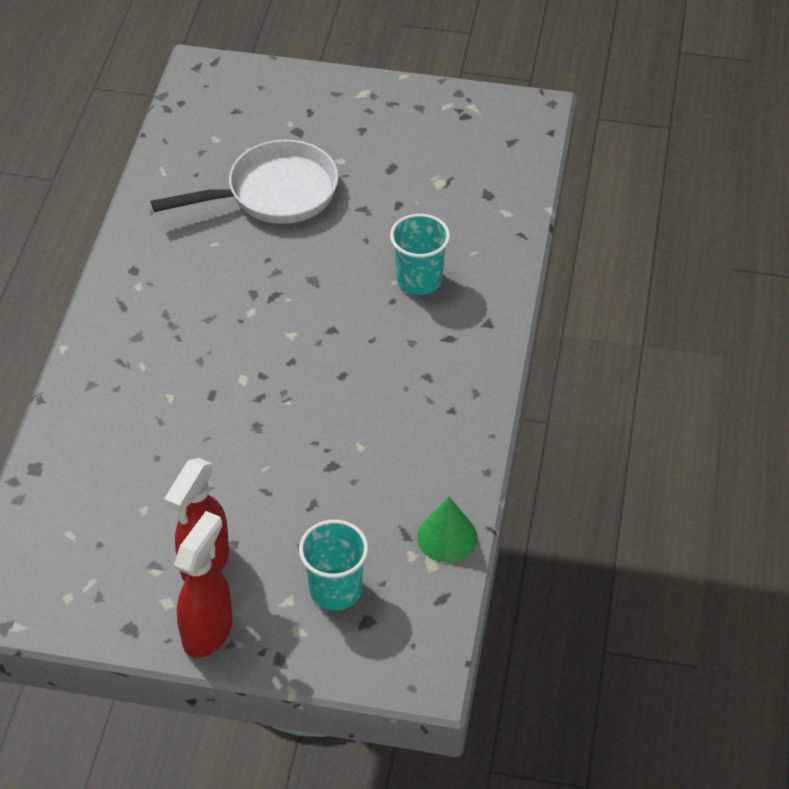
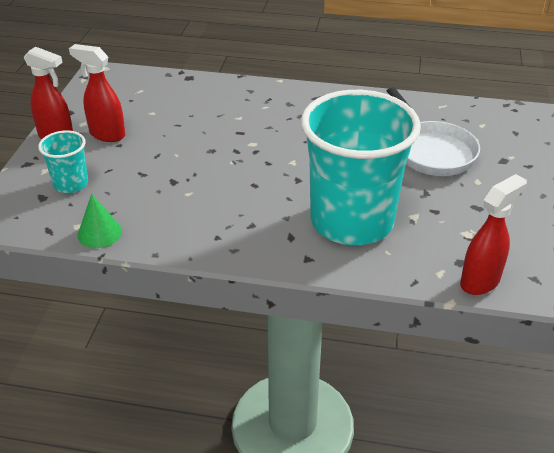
camera: 90 degrees right, 10 degrees down
turquoise cup [390,214,450,295] -> turquoise cup [301,90,421,245], size x2.28
none -> red spray bottle [460,174,527,295]

